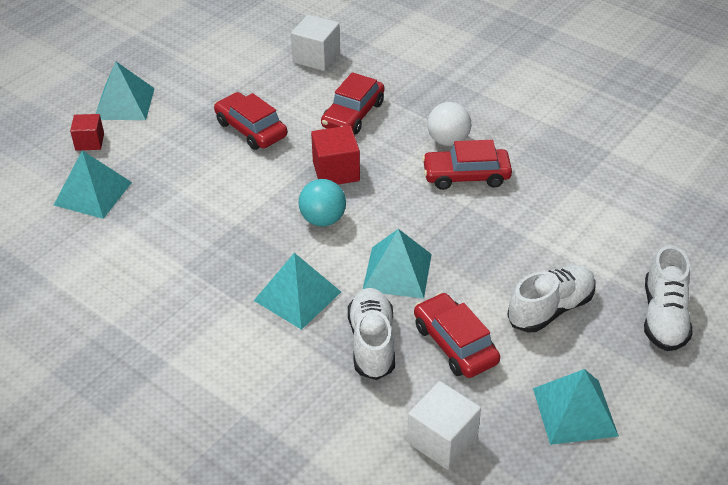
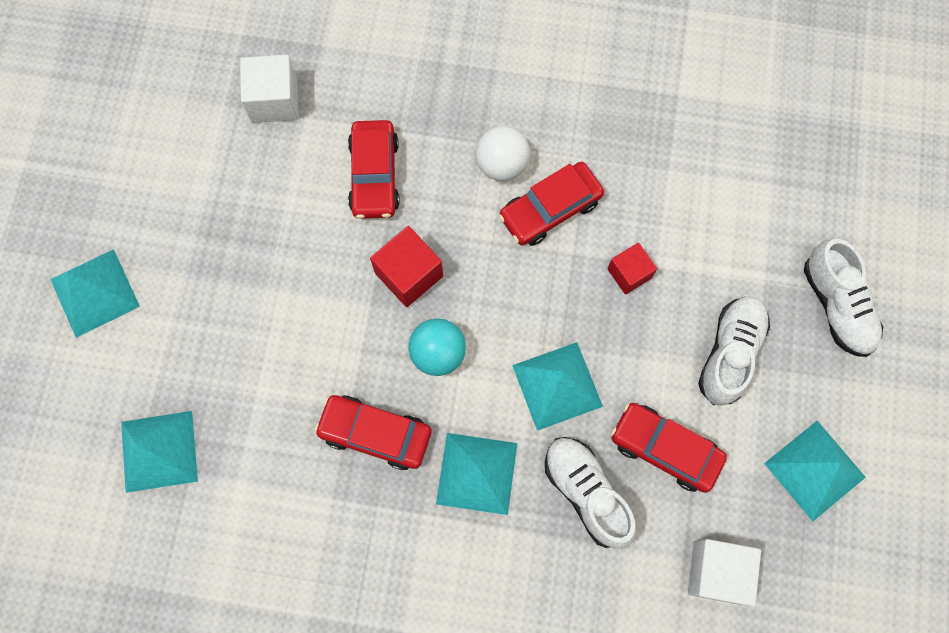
camera: 30 degrees left, 30 degrees up
red cube [70,114,104,151] -> red cube moved to [607,243,657,295]
red car [214,92,287,150] -> red car moved to [314,395,431,470]

